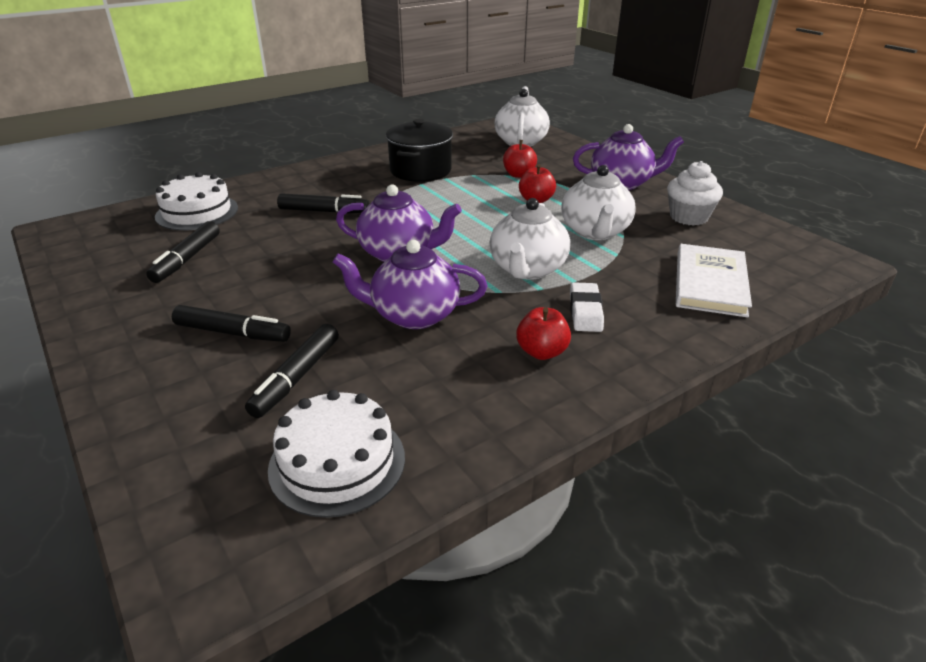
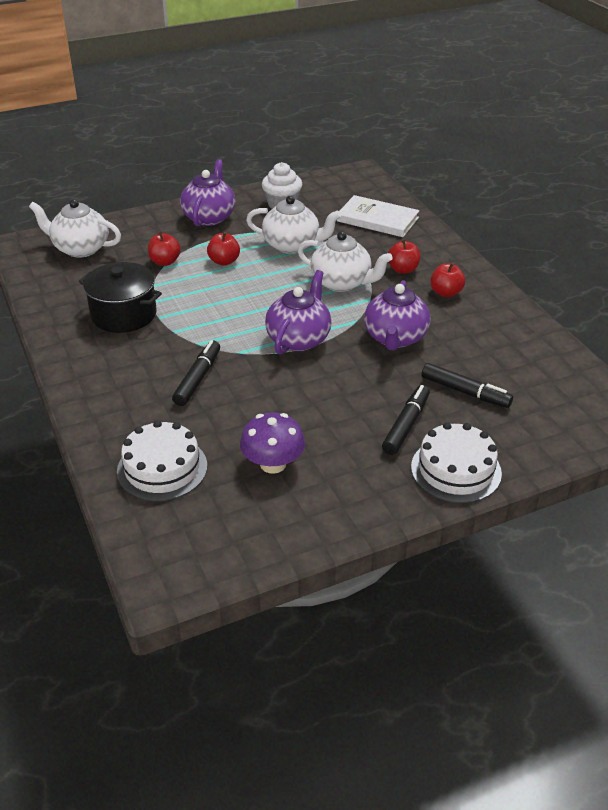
camera: 80 degrees left, 5 degrees up
black marker [146,221,220,283] -> purple mushroom [240,413,305,474]
white cake [268,390,405,518] -> white cake moved to [411,422,502,503]
white eraser [570,282,604,332] -> red apple [388,239,421,274]

